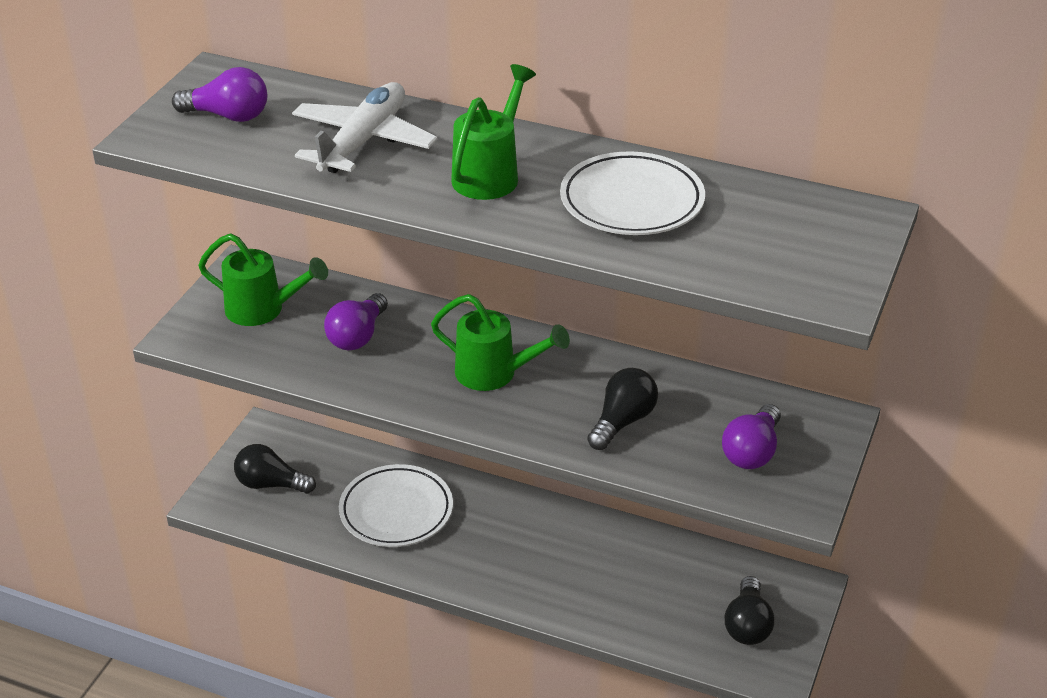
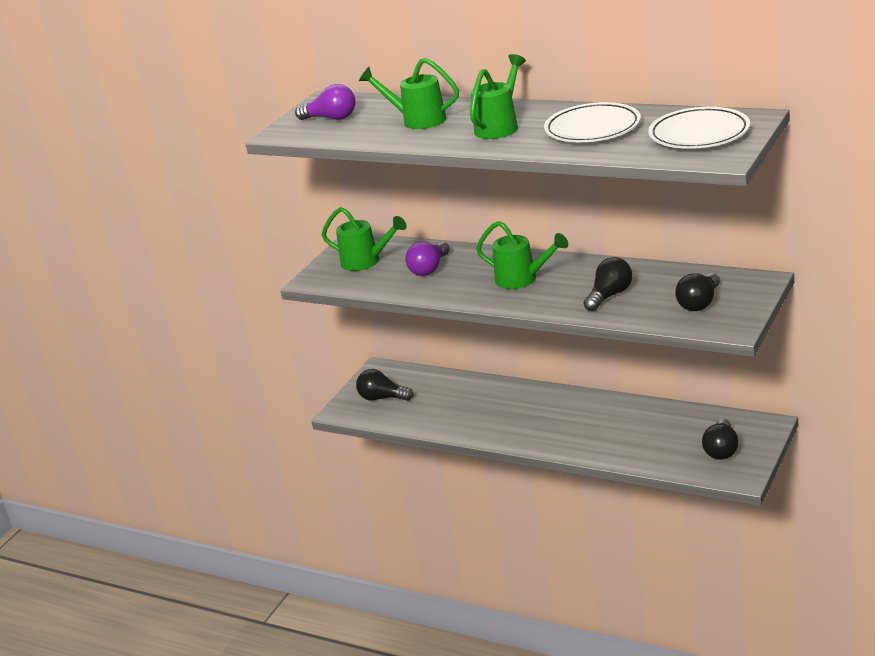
camera: 10 degrees right, 10 degrees down
white plane [292,82,437,173] -> green watering can [359,58,459,129]
white plate [339,464,453,547] -> white plate moved to [648,107,750,149]
purple light bulb [722,404,781,469] -> black light bulb [675,273,720,311]

